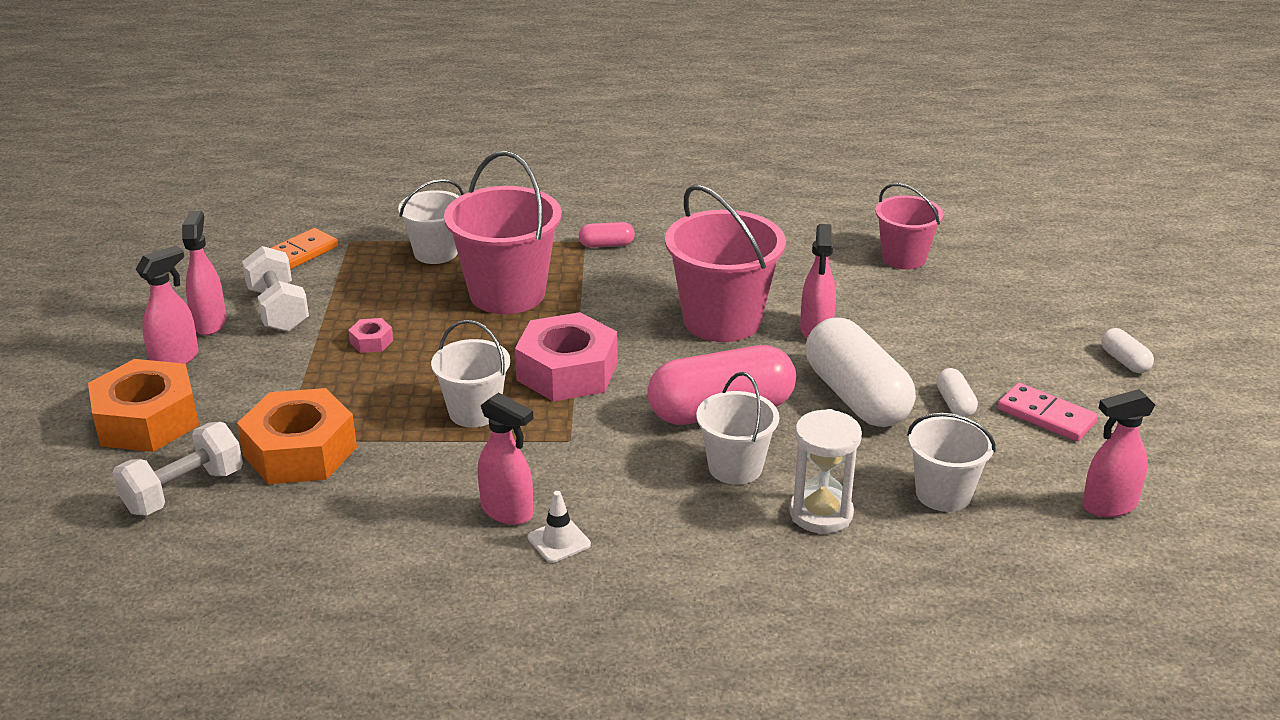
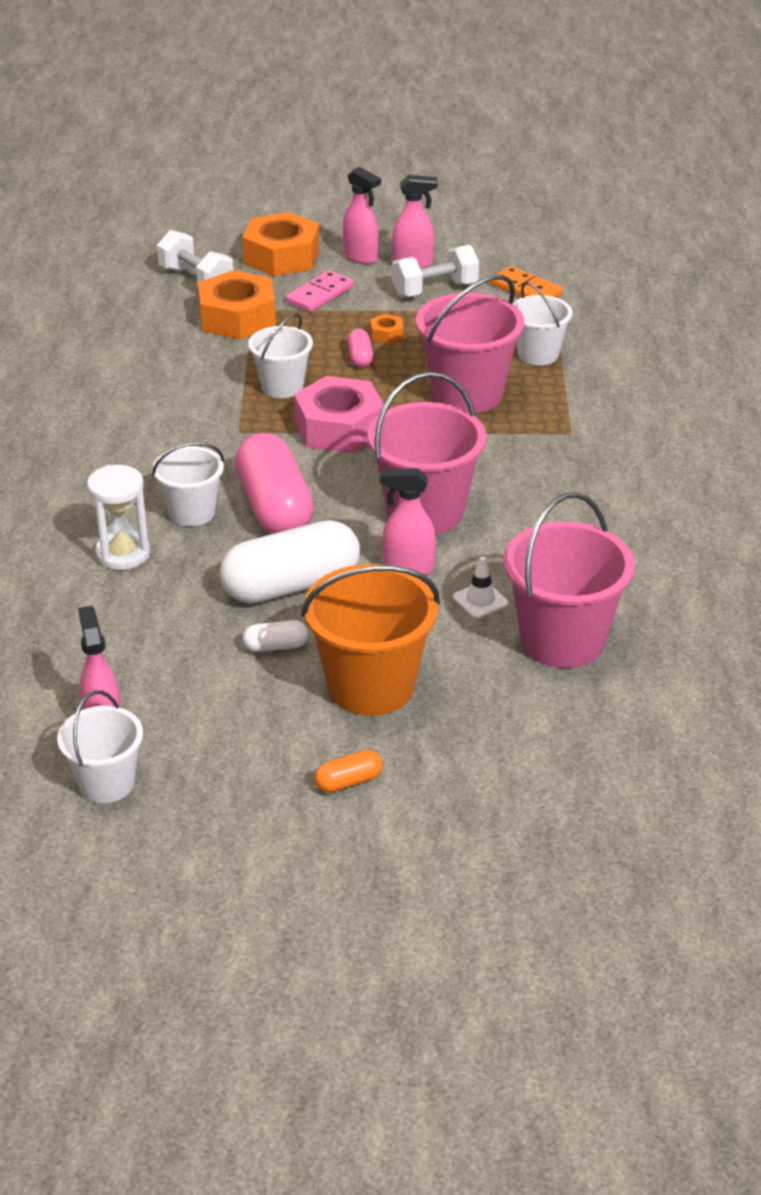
camera: 90 degrees right, 5 degrees up
pink nut [348,318,393,353] -> orange nut [370,314,404,344]
pink spray bottle [477,392,533,525] -> none
white traffic cone [528,491,591,563] -> white traffic cone moved to [453,556,508,618]
pink capsule [579,222,635,248] -> pink capsule moved to [347,329,373,368]
pink bucket [875,183,943,270] -> pink bucket [504,492,635,668], size x1.66
white bucket [907,413,996,512] -> white bucket moved to [57,691,143,803]
pink domino [998,383,1098,441] -> pink domino moved to [286,270,354,312]
white capsule [1101,328,1154,373] -> orange capsule [314,750,383,793]
none -> orange bucket [301,564,440,716]

